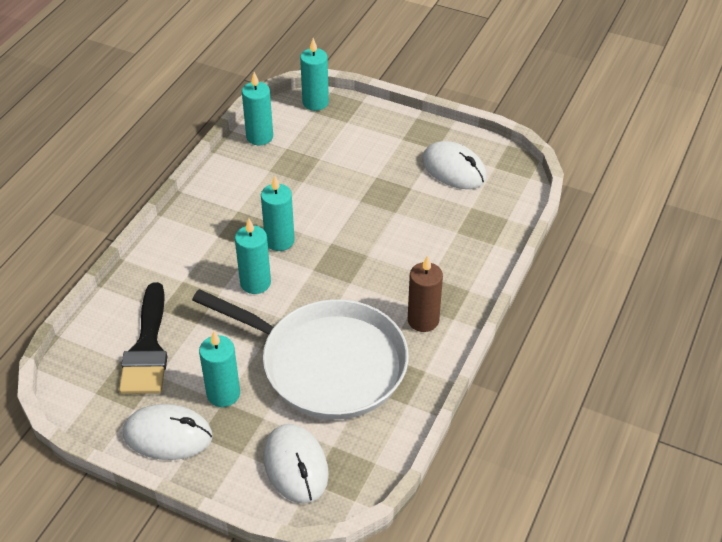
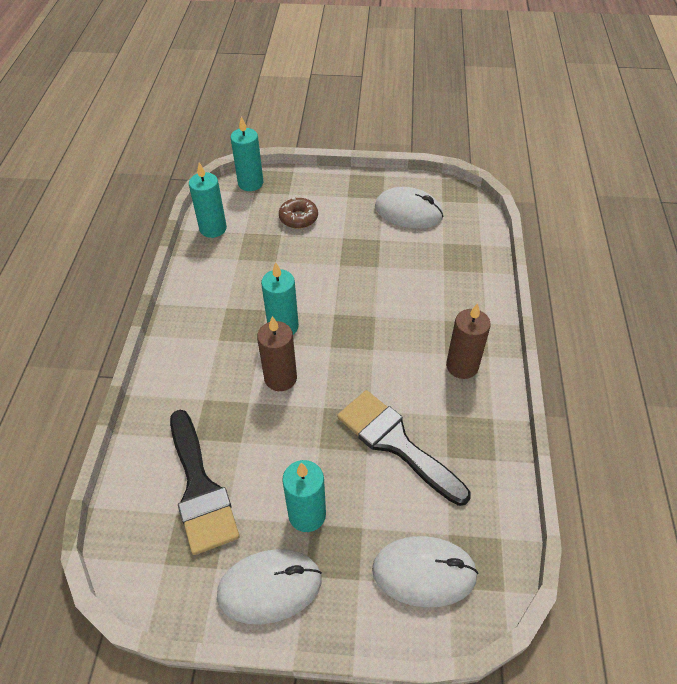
camera: 20 degrees left, 5 degrees up
white pan [192,289,409,420] -> black brush [337,390,470,506]
turquoise candle [235,218,271,294] -> brown candle [257,316,297,391]
white mouse [264,424,329,504] -> white mouse turned 45 degrees counterclockwise [372,536,479,607]
none -> brown donut [279,197,318,229]

